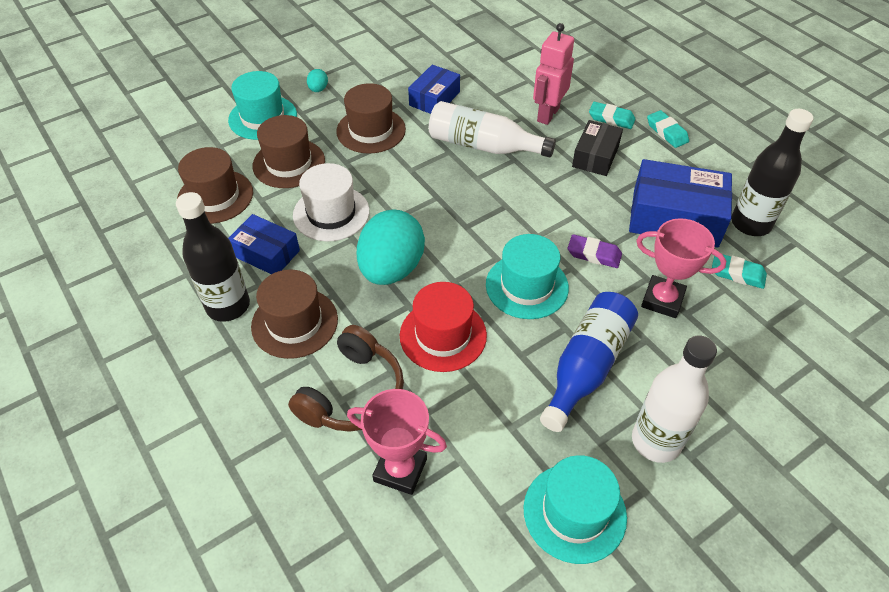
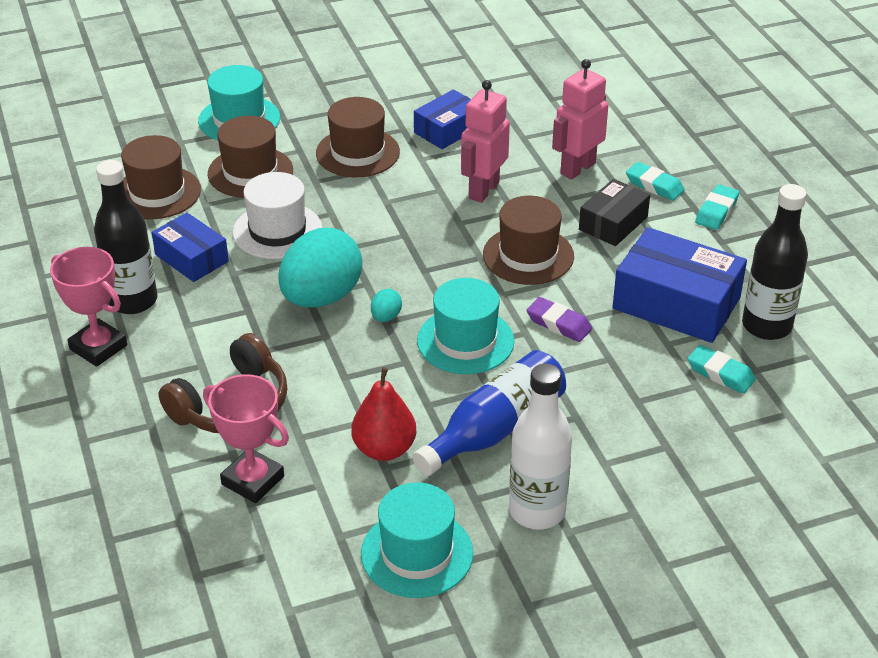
camera: 15 degrees right, 10 degrees down
brown hat [251,270,338,359] -> brown hat moved to [483,196,574,285]
turquoise egg [307,69,328,92] -> turquoise egg moved to [371,289,402,322]
red hat [400,282,487,372] -> none
white bottle [429,101,556,158] -> pink robot [461,80,510,203]
pink trophy [636,218,726,318] -> pink trophy moved to [50,247,127,367]
turquoise eraser [647,110,689,148] -> turquoise eraser turned 45 degrees clockwise [695,184,739,230]
none -> red pear [351,367,416,461]

